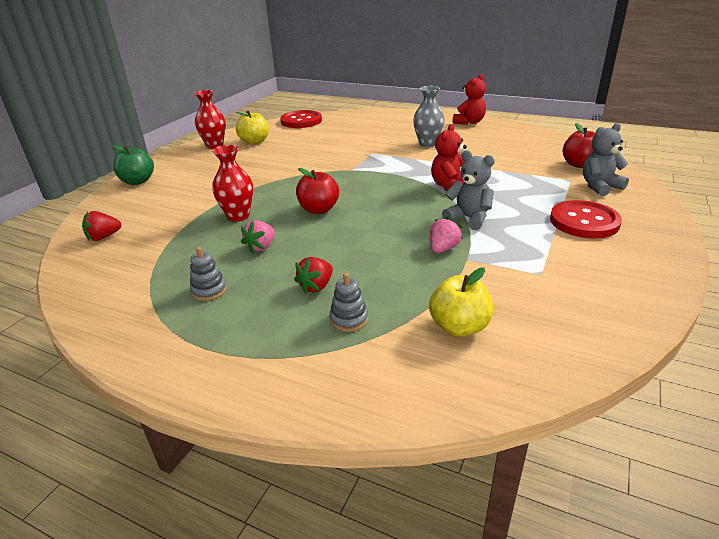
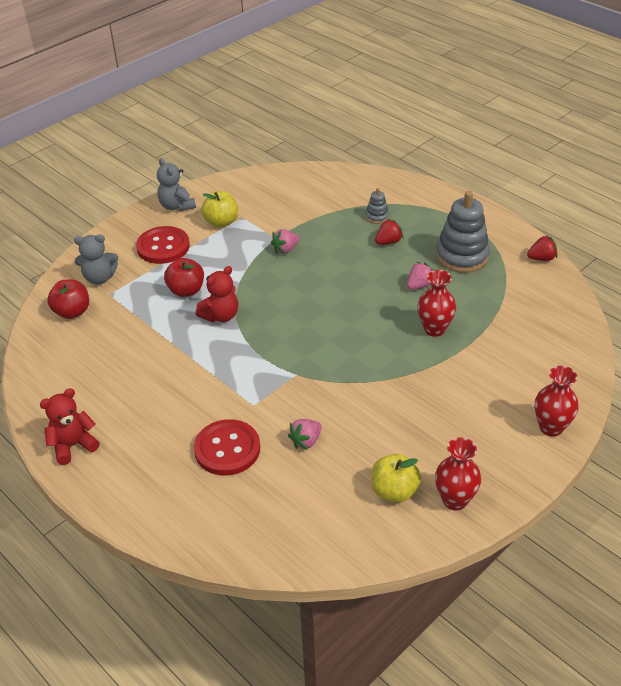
camera: 160 degrees left, 10 degrees up
red strawberry [82,211,121,241] -> red strawberry moved to [527,235,557,261]
green apple [113,145,154,185] -> red vase [535,366,579,437]
grey stacking toy [190,247,227,301] -> grey stacking toy [436,191,490,273], size x2.14
red button [280,110,322,128] -> red button moved to [194,419,260,476]
red apple [296,168,339,214] -> red apple moved to [164,258,204,297]
grey vase [413,86,445,147] -> none
yellow apple [429,268,493,337] -> yellow apple moved to [201,191,238,227]
grey teddy bear [442,150,495,230] -> grey teddy bear moved to [157,158,196,211]
none -> pink strawberry [288,419,322,450]

